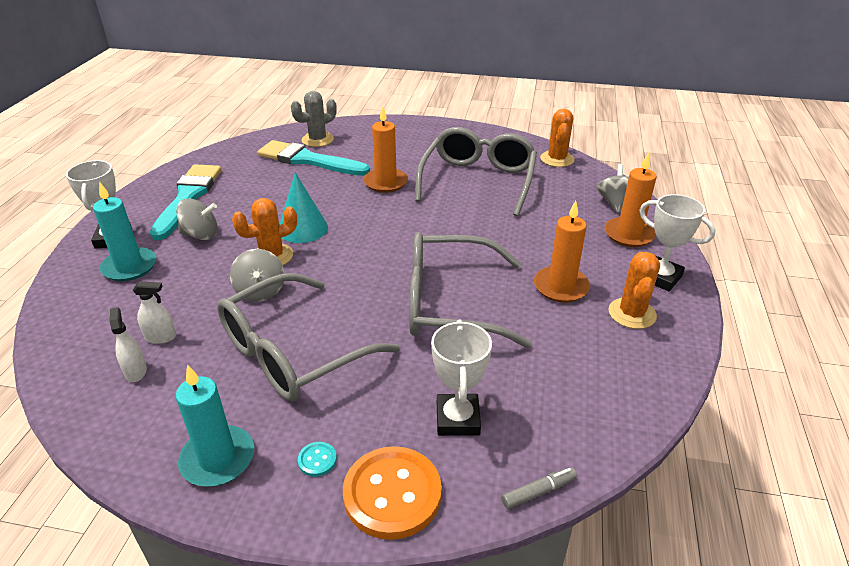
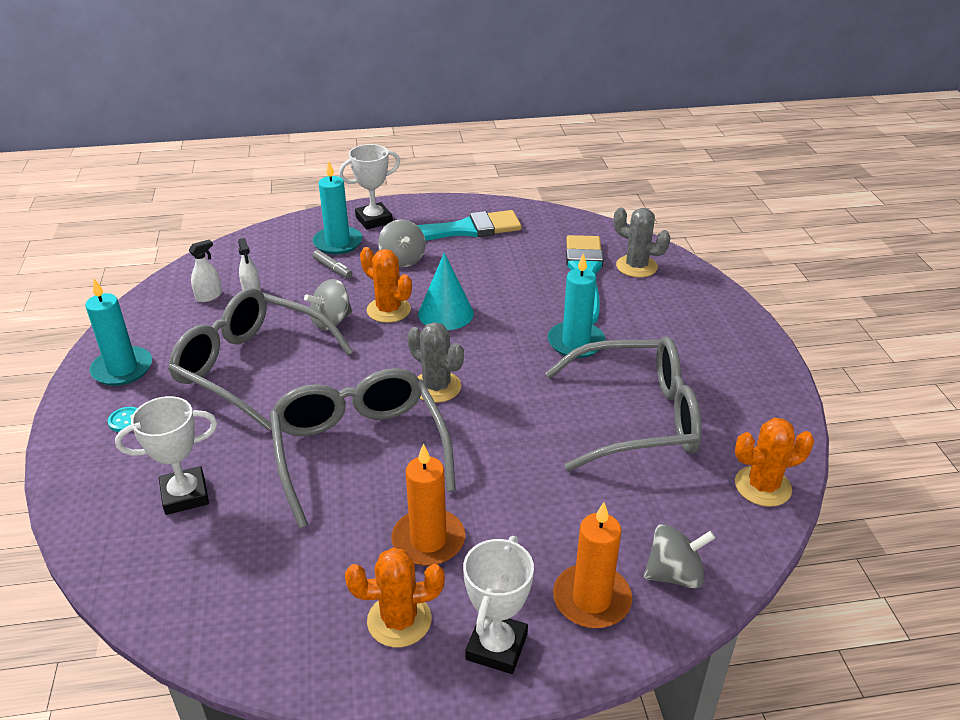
camera: 70 degrees right, 0 degrees up
orange button [343,446,442,540] -> none
orange candle [363,106,408,193] -> turquoise candle [548,253,606,358]
grey marker [501,467,577,509] -> grey marker moved to [313,250,353,278]
none -> grey cactus [407,322,464,403]

